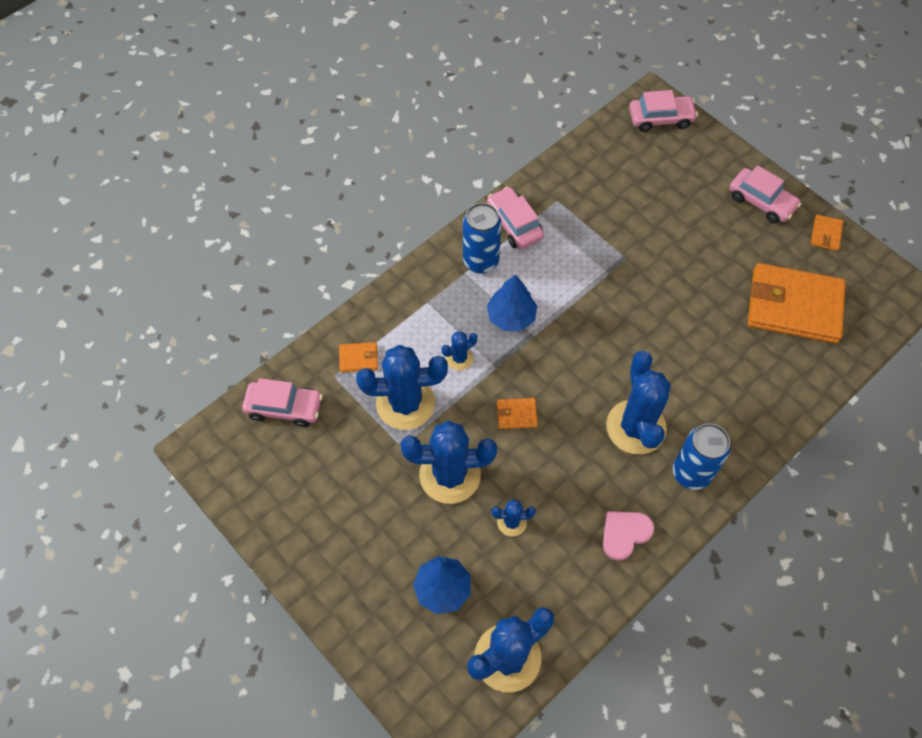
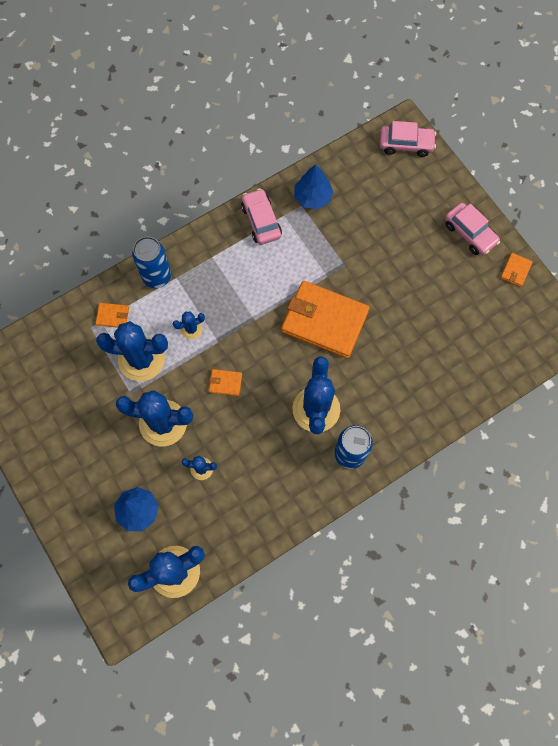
camera: 10 degrees right, 10 degrees up
pink car [242,378,323,427] -> none
blue can [463,203,502,274] -> blue can moved to [132,236,171,288]
blue tree [487,275,537,331] -> blue tree moved to [295,164,333,209]
pink heart [603,511,654,561] -> none
orange wallet [748,263,846,343] -> orange wallet moved to [281,281,370,358]

